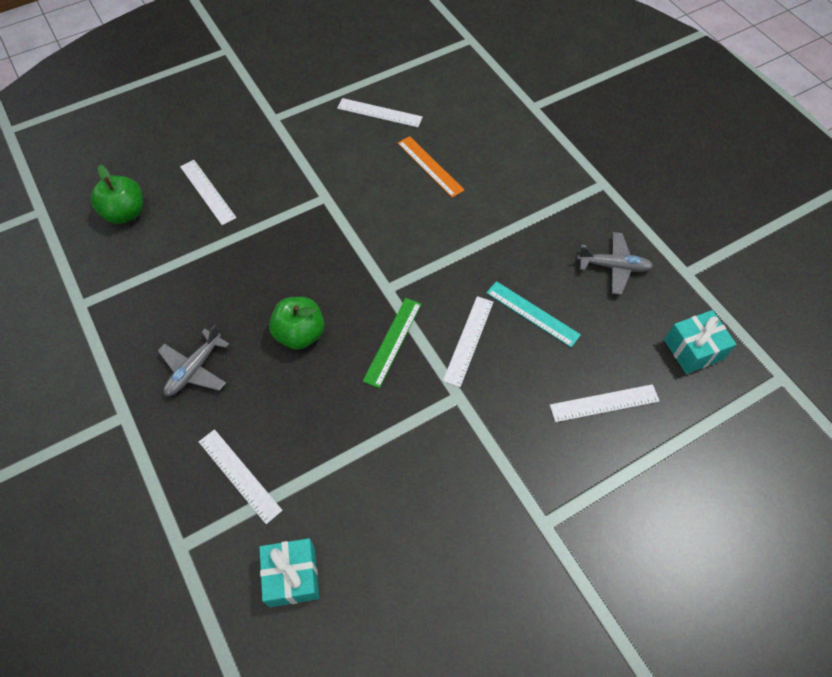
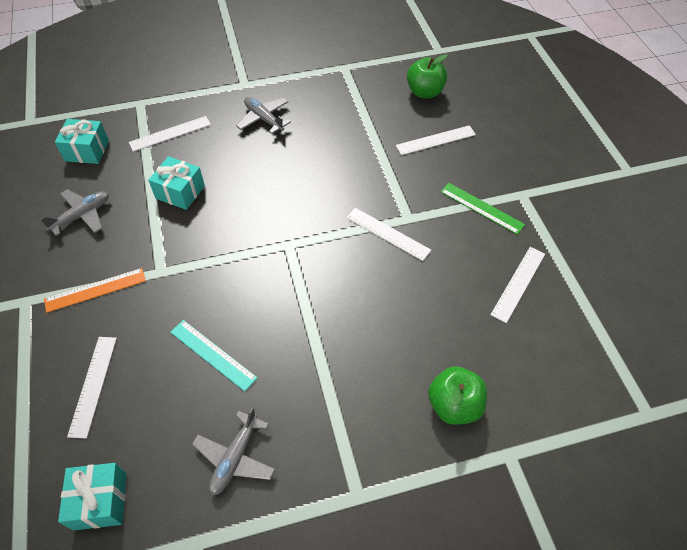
camera: 105 degrees right, 5 degrees down
green apple [269,297,325,350] -> green apple moved to [428,366,487,425]
green ruler [363,298,421,388] -> green ruler moved to [440,183,525,235]
orange ruler [397,136,464,198] -> orange ruler moved to [44,268,146,313]
white ruler [443,296,493,387] -> white ruler moved to [346,208,431,261]
turquoise ruler [486,281,581,347] -> turquoise ruler turned 75 degrees clockwise [170,320,258,391]
none -> grey plane [40,189,109,236]
none -> turquoise gift [148,156,205,210]

